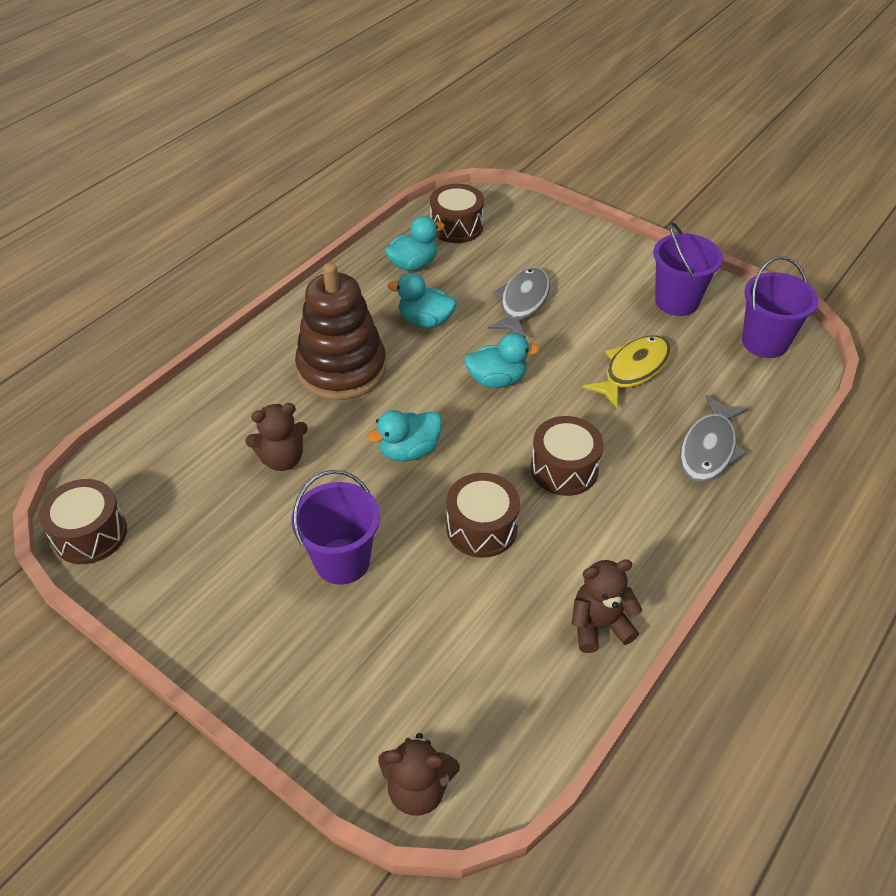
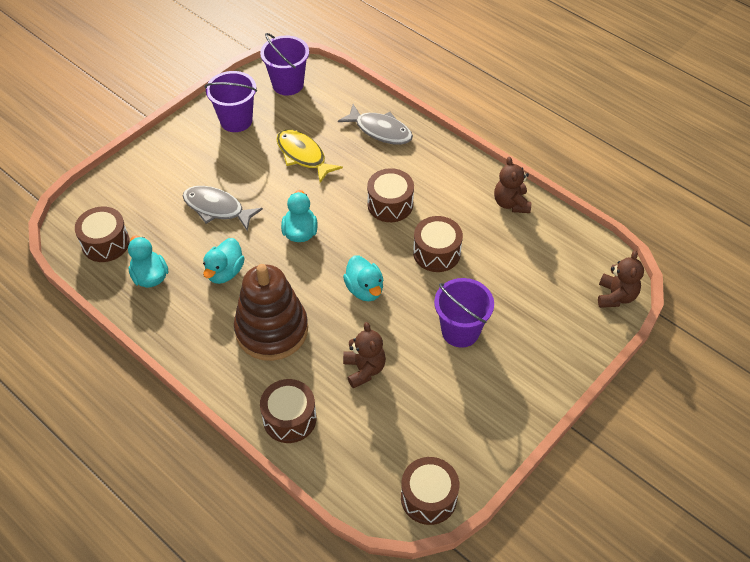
camera: 85 degrees left, 5 degrees up
none -> brown drum [260,379,317,443]

